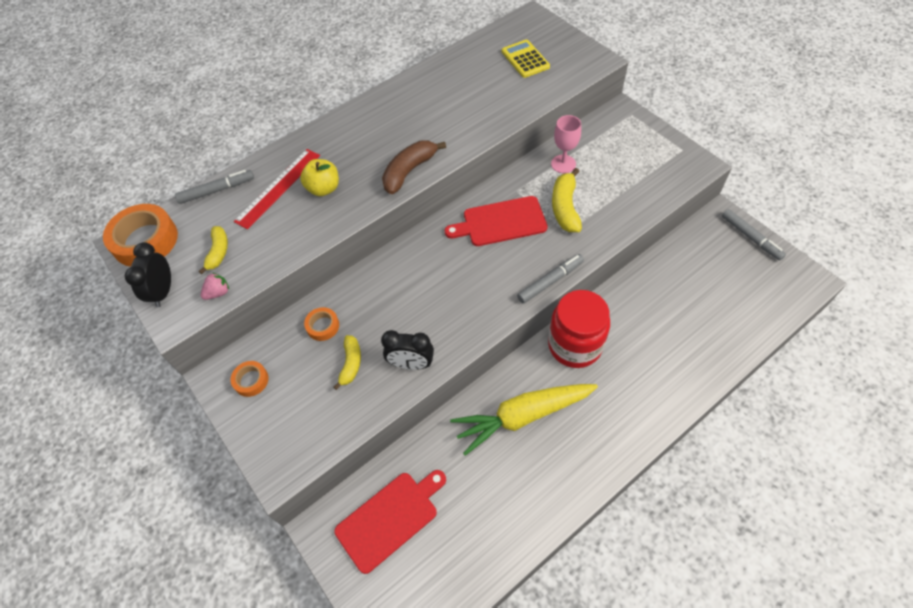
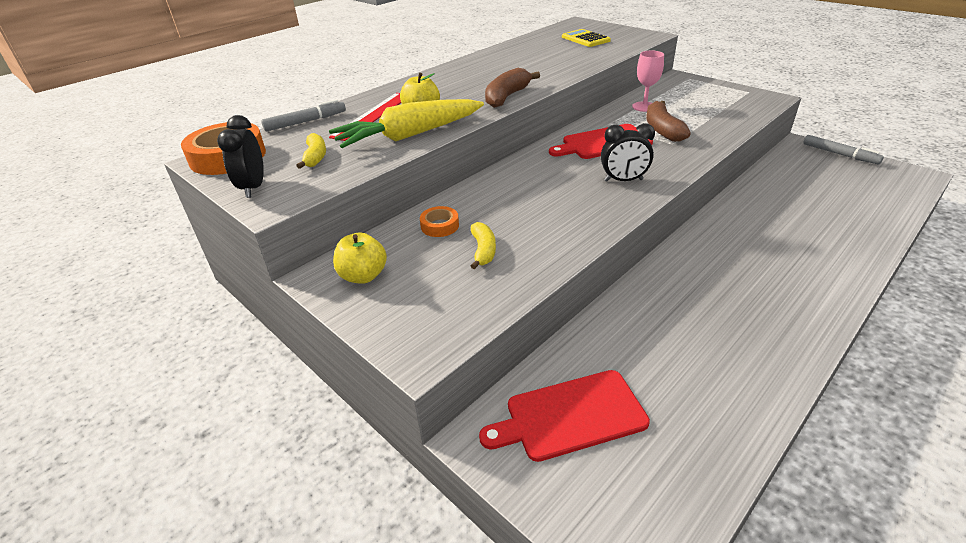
camera: 10 degrees left, 20 degrees down
pink strawberry [201,273,229,300] -> none
orange tape [231,361,269,397] -> yellow apple [333,232,387,284]
red cutting board [334,470,446,574] -> red cutting board turned 150 degrees counterclockwise [479,370,650,462]
black clock [381,330,434,370] -> black clock moved to [601,123,655,182]
yellow carrot [450,384,598,456] -> yellow carrot moved to [329,99,484,148]
grey marker [517,254,584,303] -> none
red jar [548,290,610,368] -> none
yellow banana [552,168,582,232] -> brown banana [646,101,691,142]

